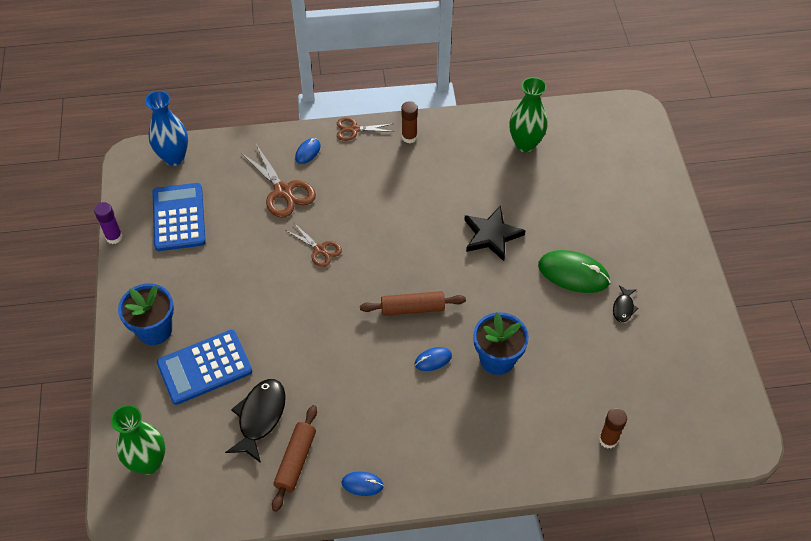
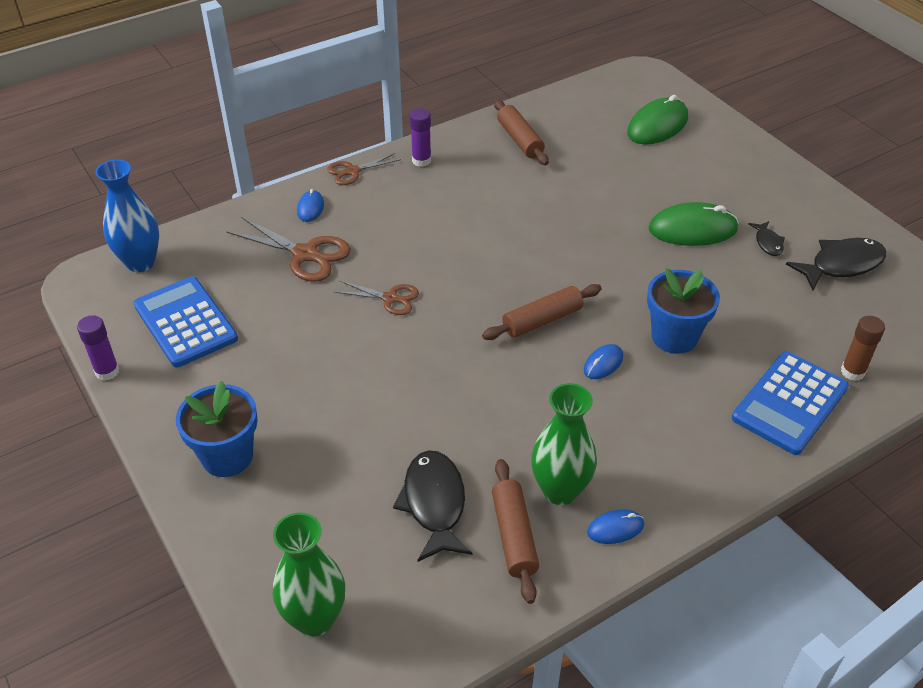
camera: 25 degrees left, 10 degrees down
blue calculator [157,330,252,405] -> blue calculator moved to [732,351,849,455]
brown glue stick [401,101,418,143] -> purple glue stick [410,108,431,167]
black star [464,206,526,261] -> none
green vase [509,77,548,152] -> green vase moved to [531,383,597,505]
none -> brown rolling pin [494,99,549,165]
none -> green mouse [627,95,688,145]
none -> black fish [786,238,886,290]

